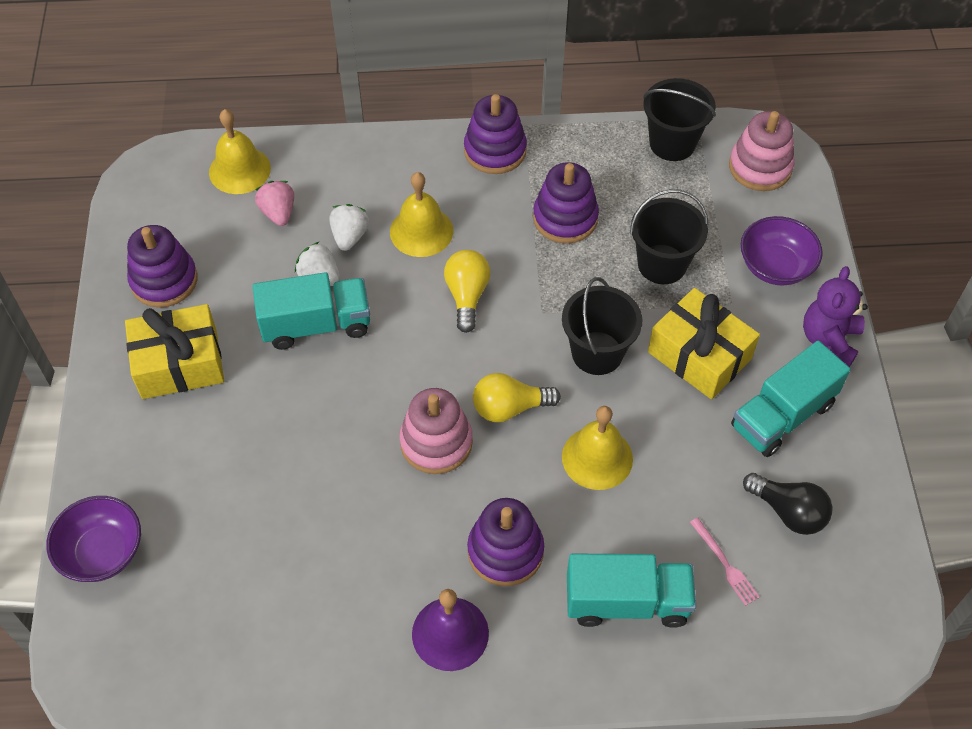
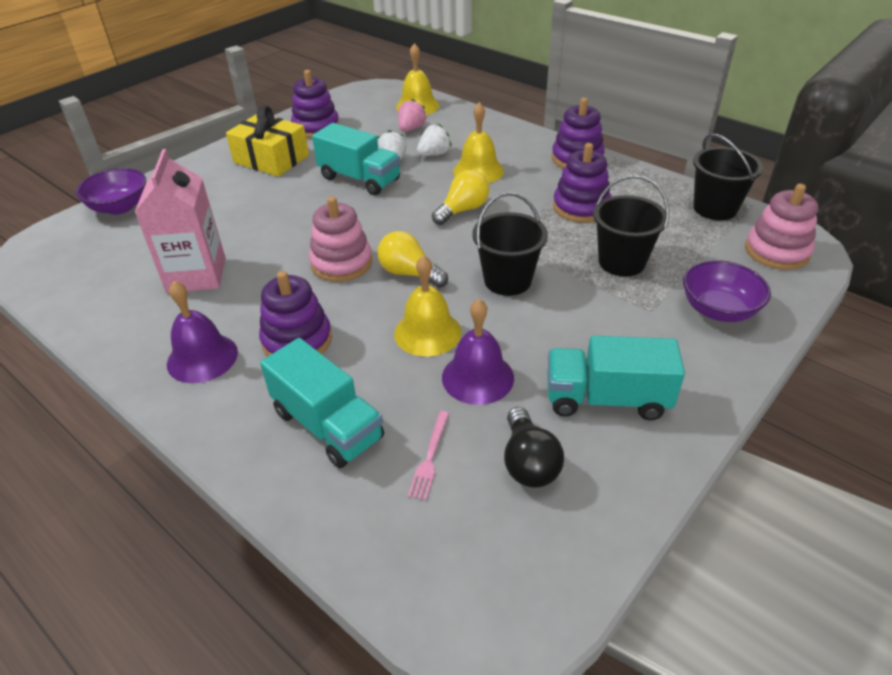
camera: 45 degrees right, 15 degrees down
yellow gift [648,288,760,399] -> none
purple teddy bear [803,266,868,367] -> none
none -> pink carton [134,149,226,293]
none -> purple bell [442,299,514,405]

